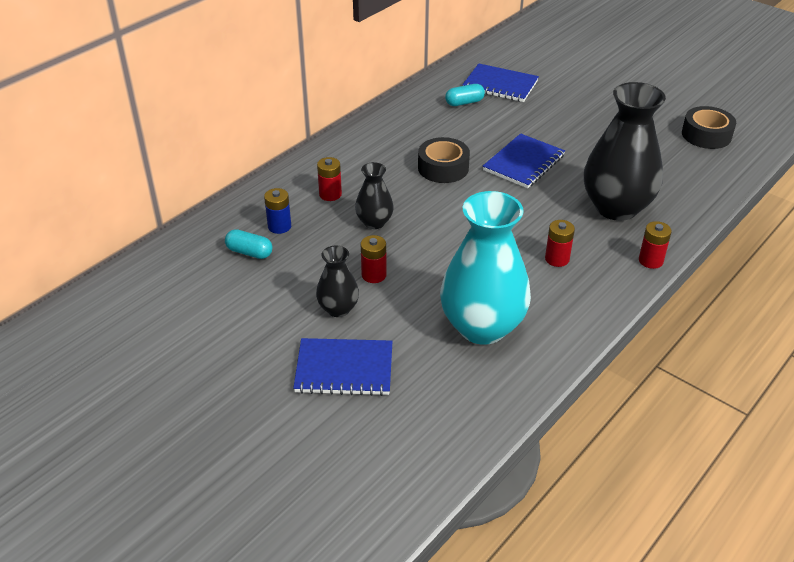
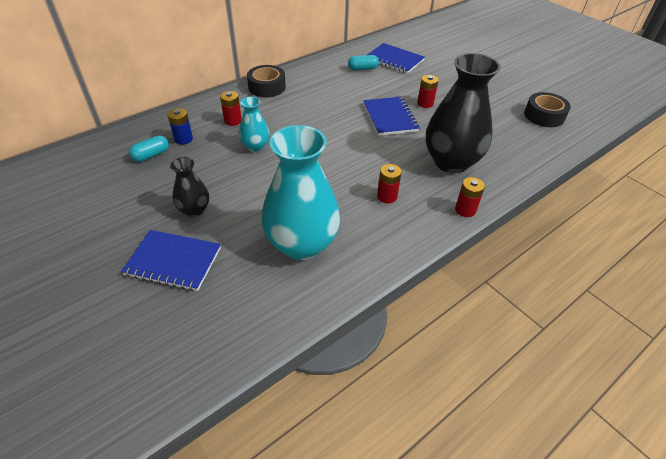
camera: 10 degrees right, 5 degrees up
turquoise capsule [225,229,272,259] -> turquoise capsule turned 75 degrees counterclockwise [129,135,169,162]
black vase [355,162,394,229] -> turquoise vase [239,97,270,152]
red battery [361,235,387,283] -> red battery moved to [417,75,439,108]
black tape [418,137,470,183] -> black tape moved to [247,65,286,97]
blue notebook [483,133,565,188] -> blue notebook turned 60 degrees counterclockwise [363,97,419,136]

